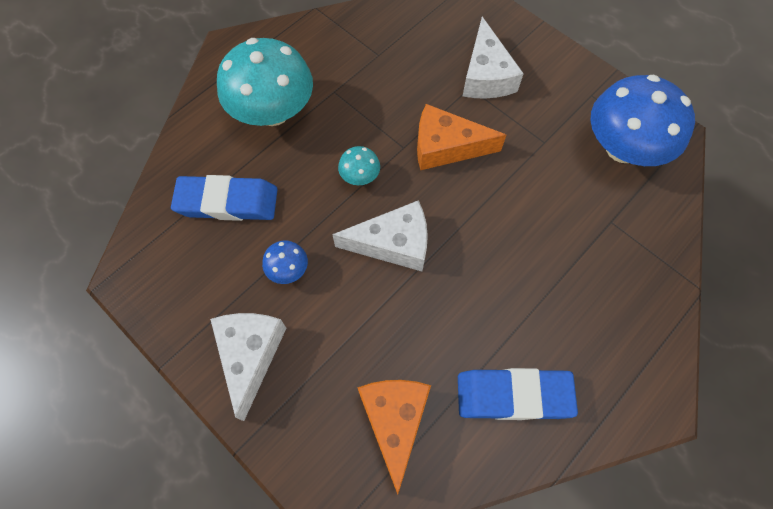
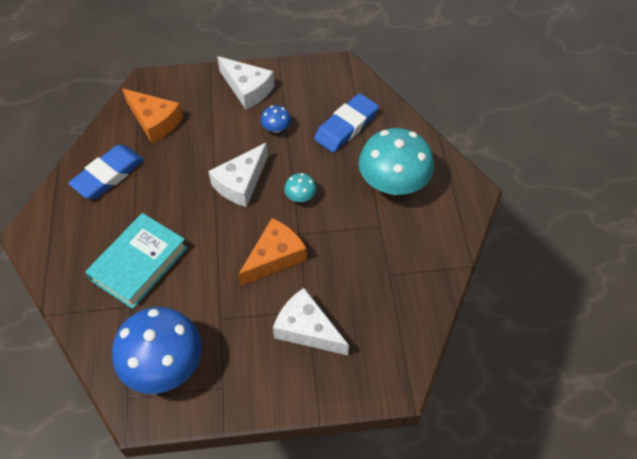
camera: 130 degrees right, 10 degrees down
none -> turquoise book [85,213,187,309]

